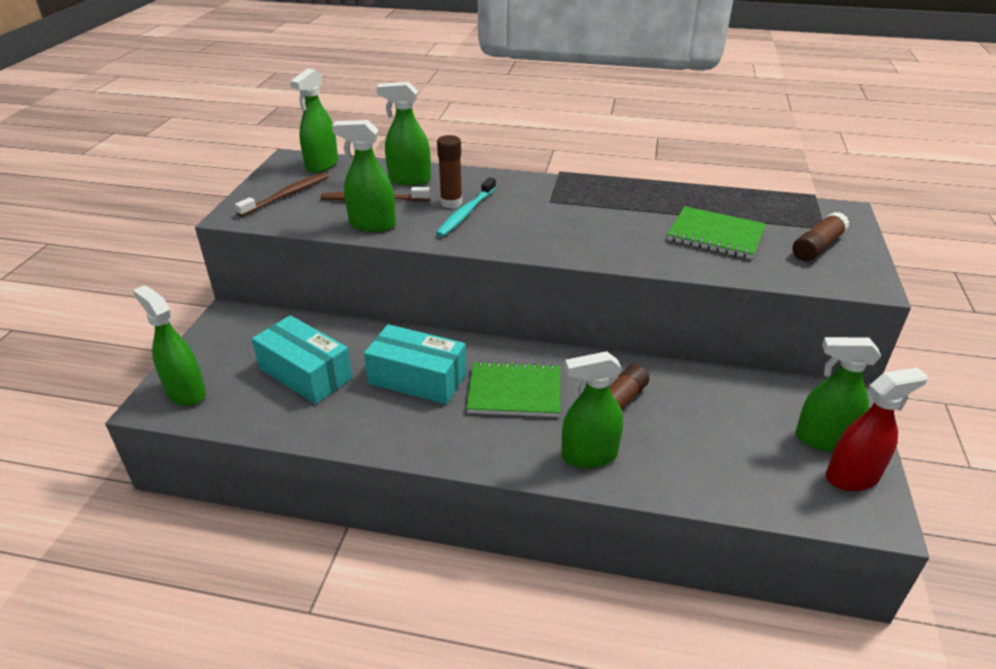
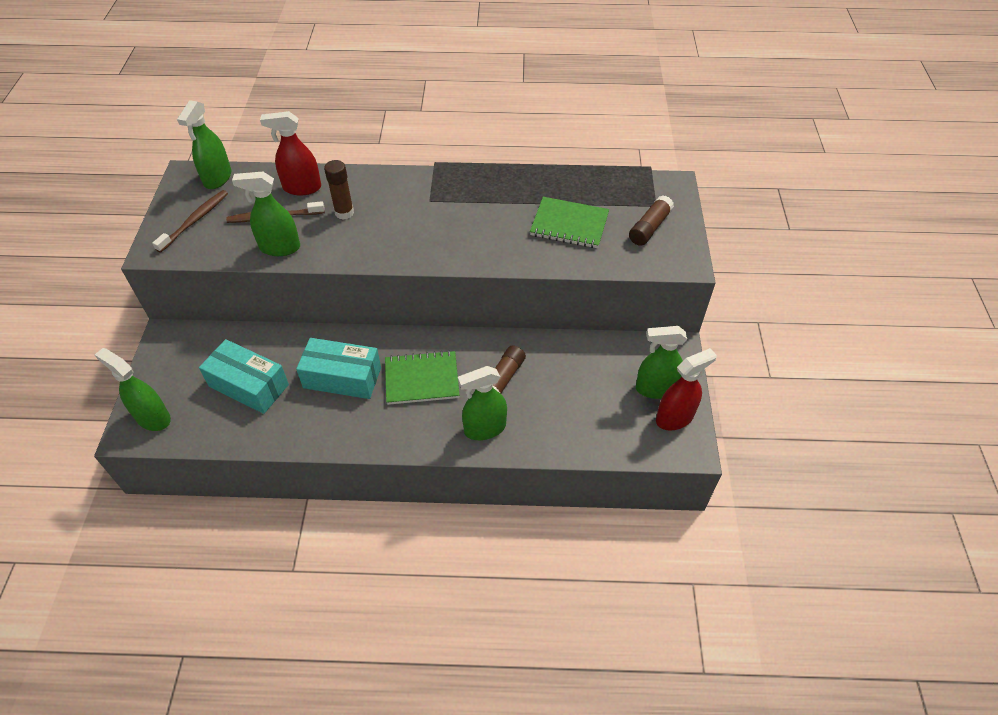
camera: 10 degrees left, 15 degrees up
green spray bottle [376,82,431,186] -> red spray bottle [260,111,321,195]
turquoise toothbrush [436,177,496,237] -> none

